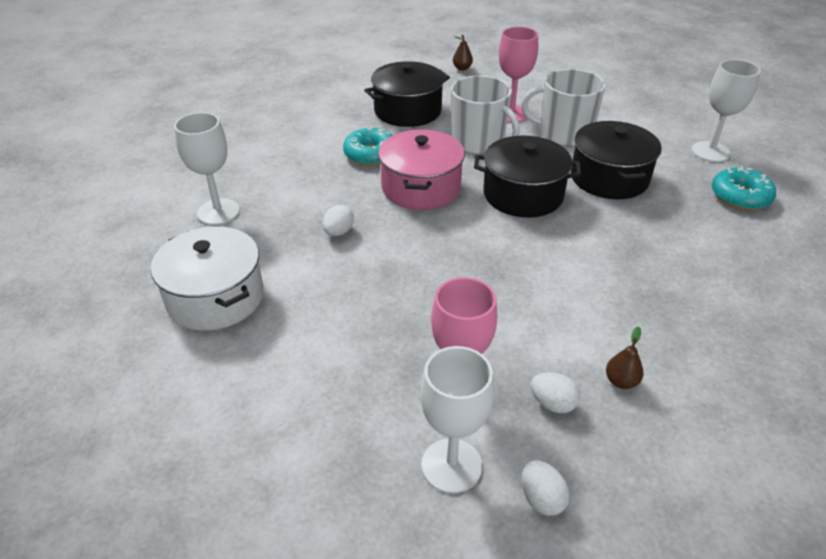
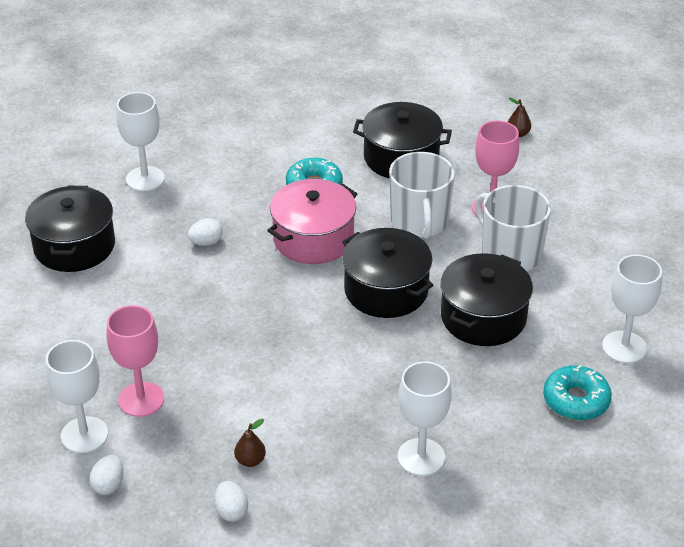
camera: 40 degrees right, 0 degrees up
white pot [151,227,264,331] -> black pot [25,186,115,272]
white egg [530,372,580,413] -> white egg moved to [214,481,248,522]
none -> white goblet [398,361,452,476]

